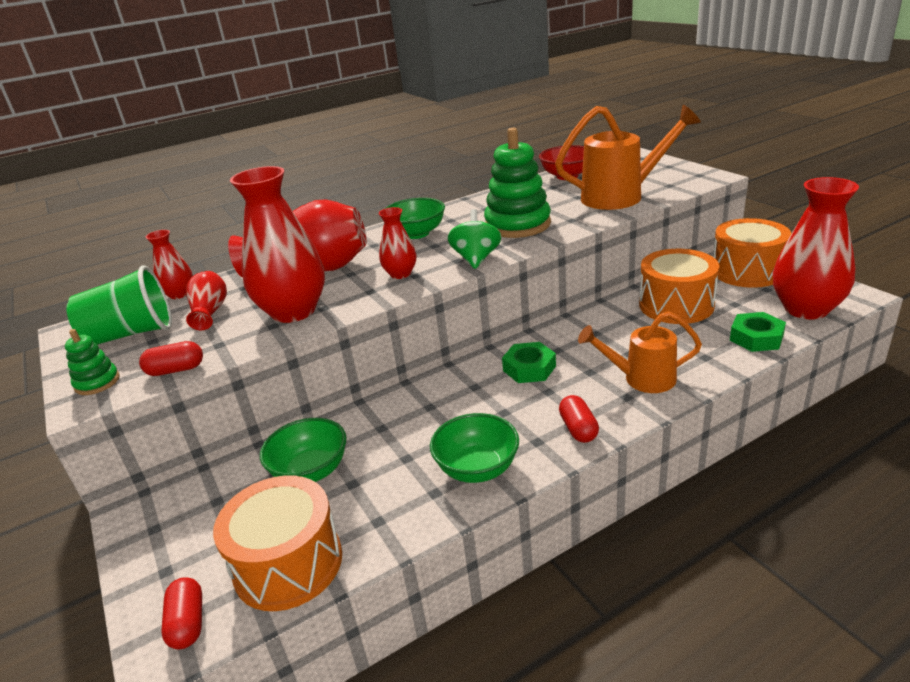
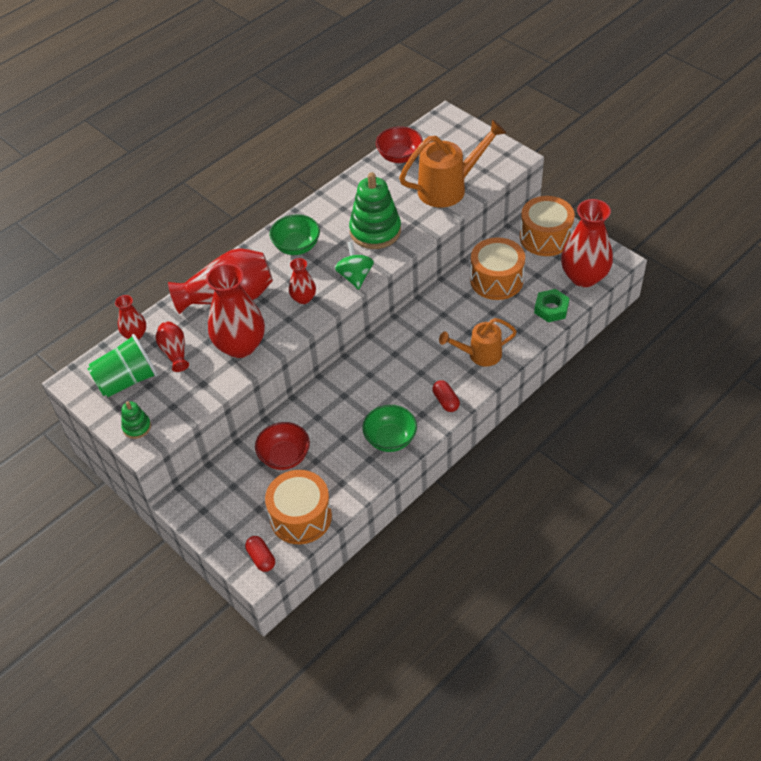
camera: 15 degrees left, 20 degrees up
red capsule [139,341,203,376] -> none
green bowl [260,418,347,482] -> red bowl [255,422,310,470]
green nut [502,342,556,383] -> none

